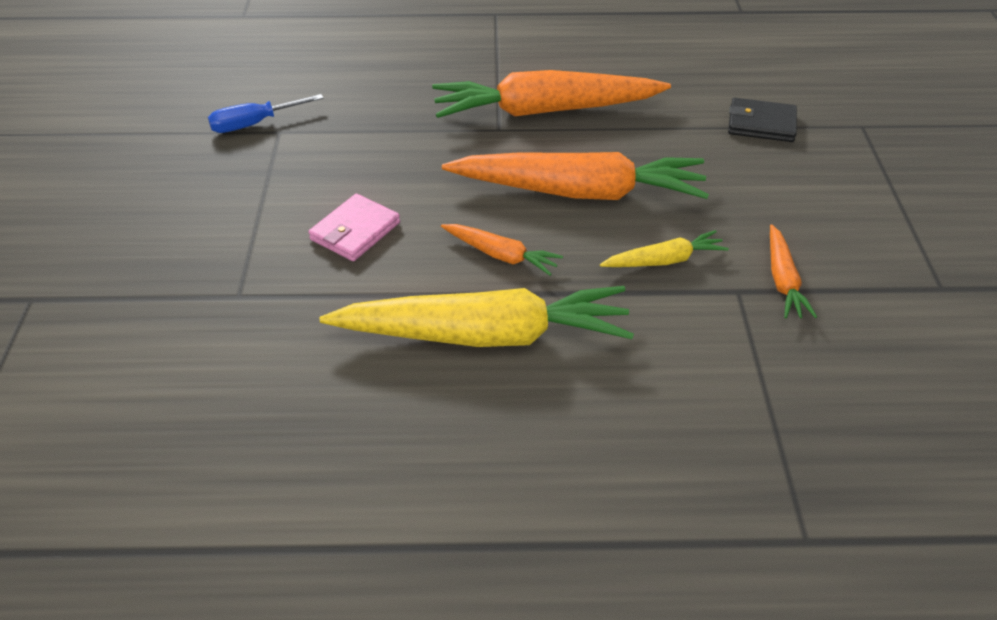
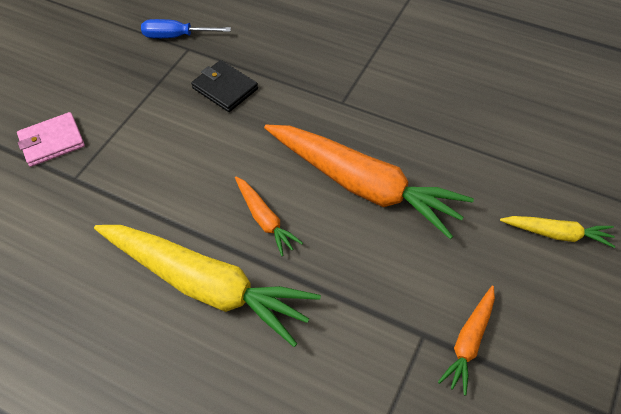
camera: 30 degrees right, 10 degrees up
pink wallet [308,194,400,261] -> pink wallet moved to [17,112,85,167]
orange carrot [432,70,671,118] -> none
yellow carrot [600,230,729,267] -> yellow carrot moved to [500,216,615,248]
black wallet [728,98,797,142] -> black wallet moved to [191,60,258,112]

